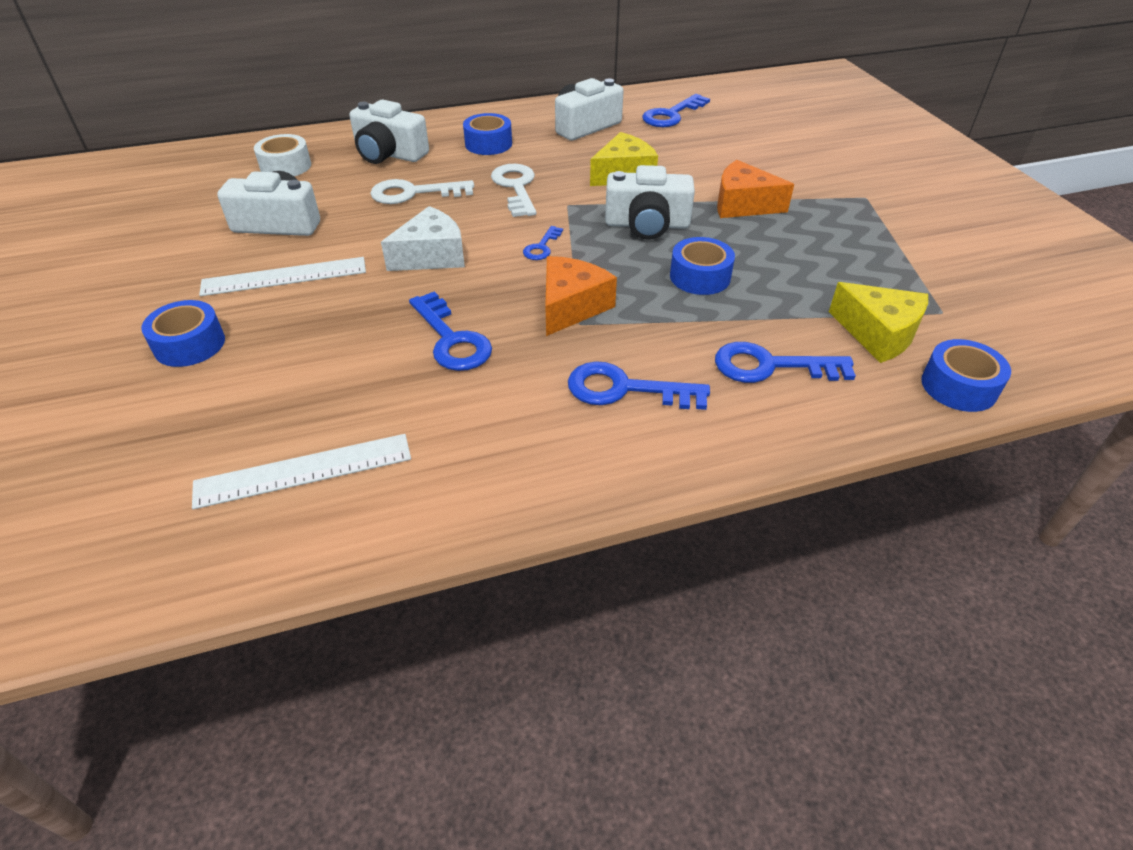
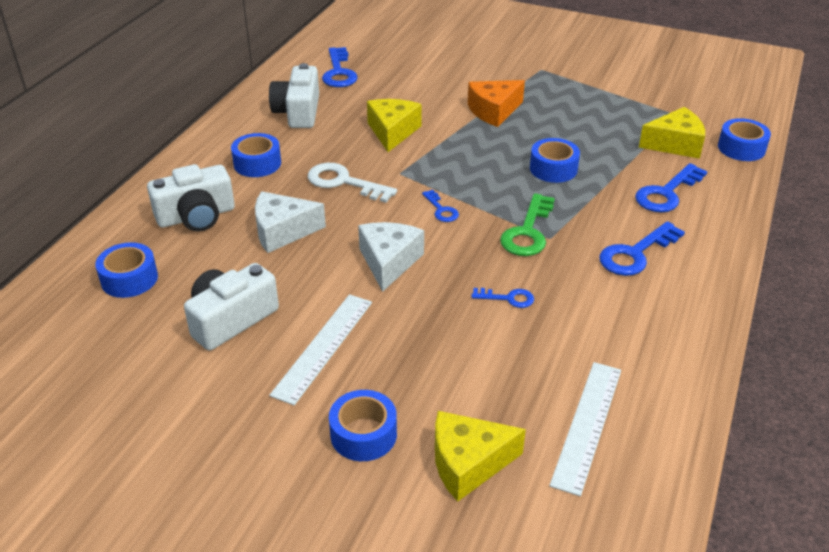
camera: 50 degrees left, 5 degrees down
white tape [254,134,311,176] -> blue tape [95,242,158,298]
white key [370,179,474,204] -> white cheese [255,191,326,253]
blue key [409,291,492,371] -> blue key [472,288,534,308], size x0.56
orange cheese [545,256,617,336] -> green key [500,193,555,256]
white camera [605,165,695,240] -> none
none -> yellow cheese [435,411,526,501]

